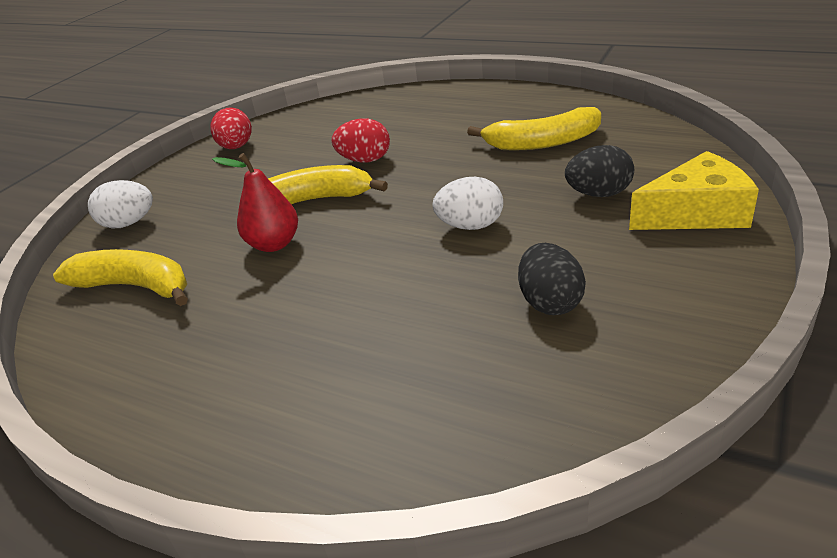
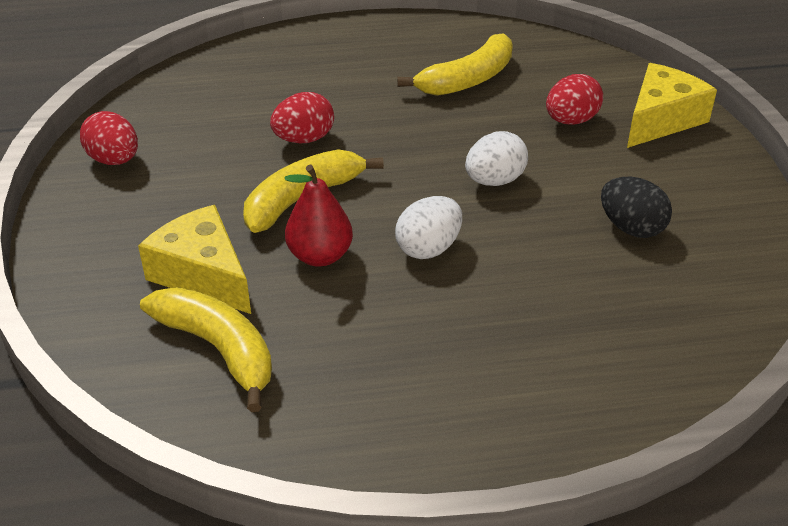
camera: 40 degrees left, 5 degrees up
yellow banana [53,249,188,306] -> yellow banana turned 60 degrees clockwise [140,287,272,412]
white egg [88,180,153,229] -> white egg moved to [395,196,462,259]
black egg [565,145,634,197] -> red egg [546,74,603,125]
none -> yellow cheese [138,205,251,314]

